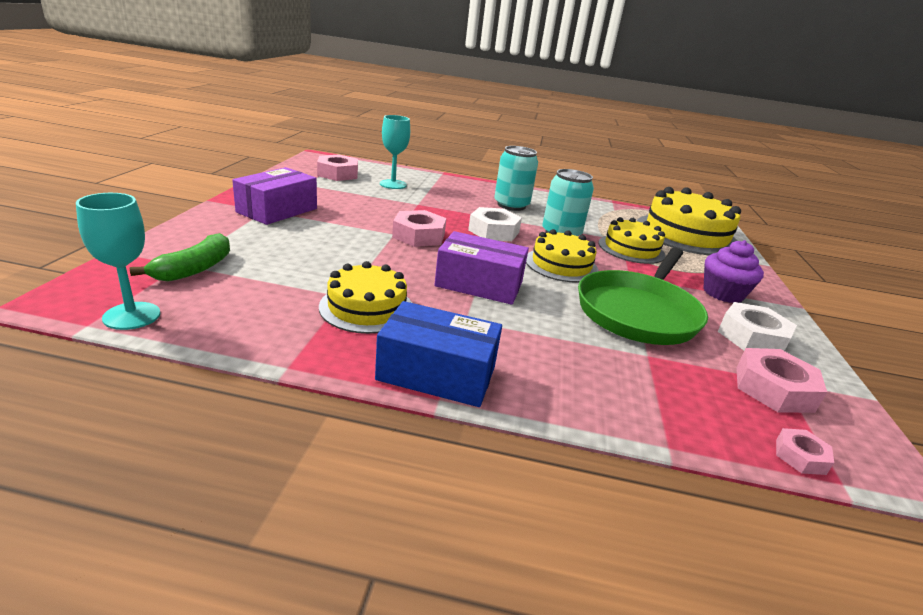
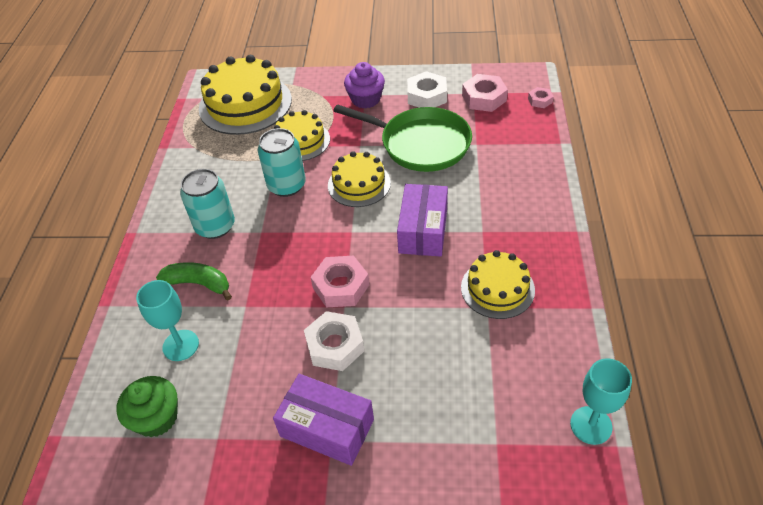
camera: 90 degrees left, 20 degrees up
green banana [130,233,230,282] -> green banana moved to [156,262,232,300]
pink nut [317,154,358,181] -> green cupcake [116,376,178,437]
blue box [375,301,502,407] -> none
white nut [468,207,522,241] -> white nut moved to [304,311,364,371]

